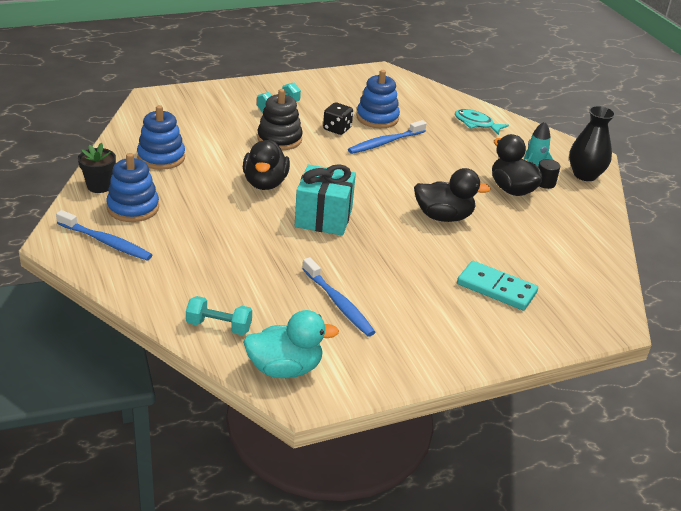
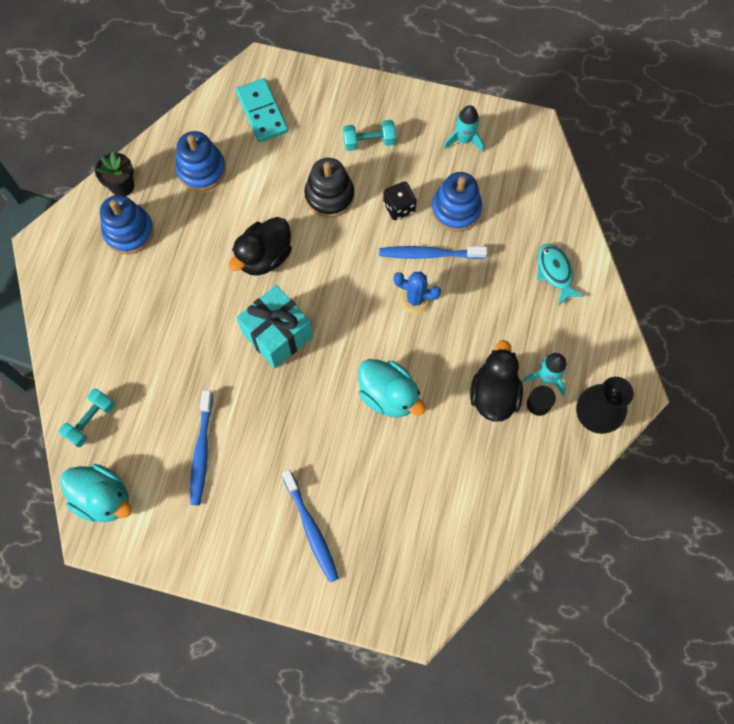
camera: 40 degrees right, 35 degrees up
blue toothbrush [56,210,152,261] -> blue toothbrush moved to [282,470,339,582]
turquoise dumbbell [186,296,252,335] -> turquoise dumbbell turned 75 degrees clockwise [59,388,115,447]
black duck [414,168,491,222] -> turquoise duck [358,359,426,418]
turquoise domino [457,261,538,310] -> turquoise domino moved to [236,78,288,142]
none -> blue cactus [394,271,441,314]
none -> turquoise rocket [444,105,484,152]

